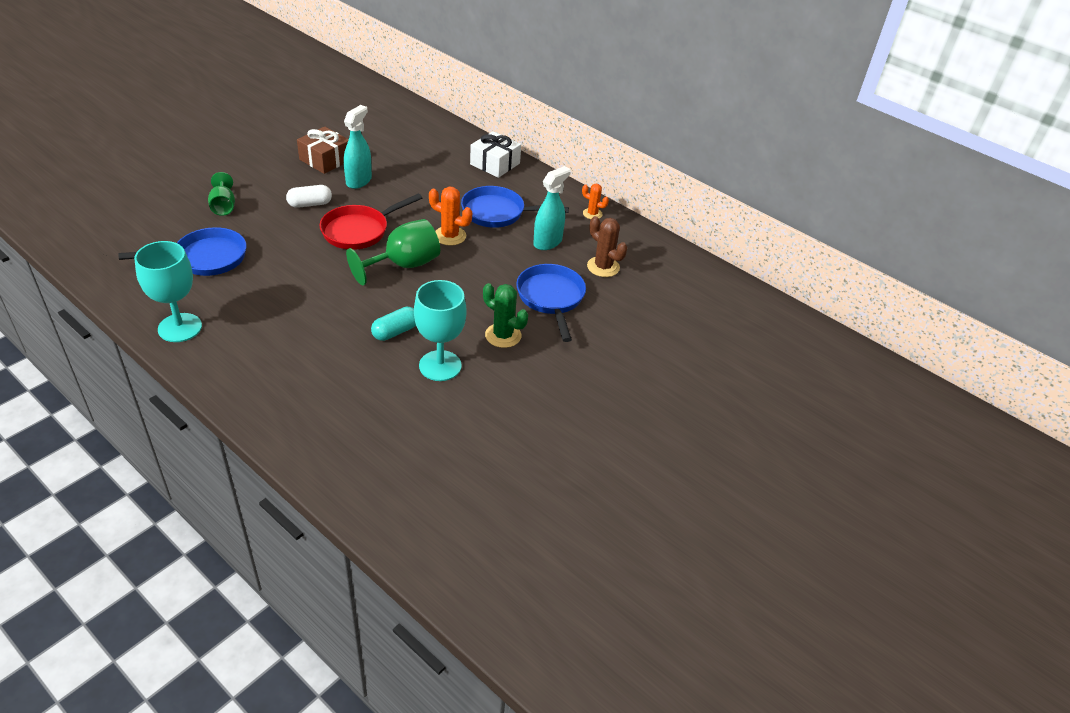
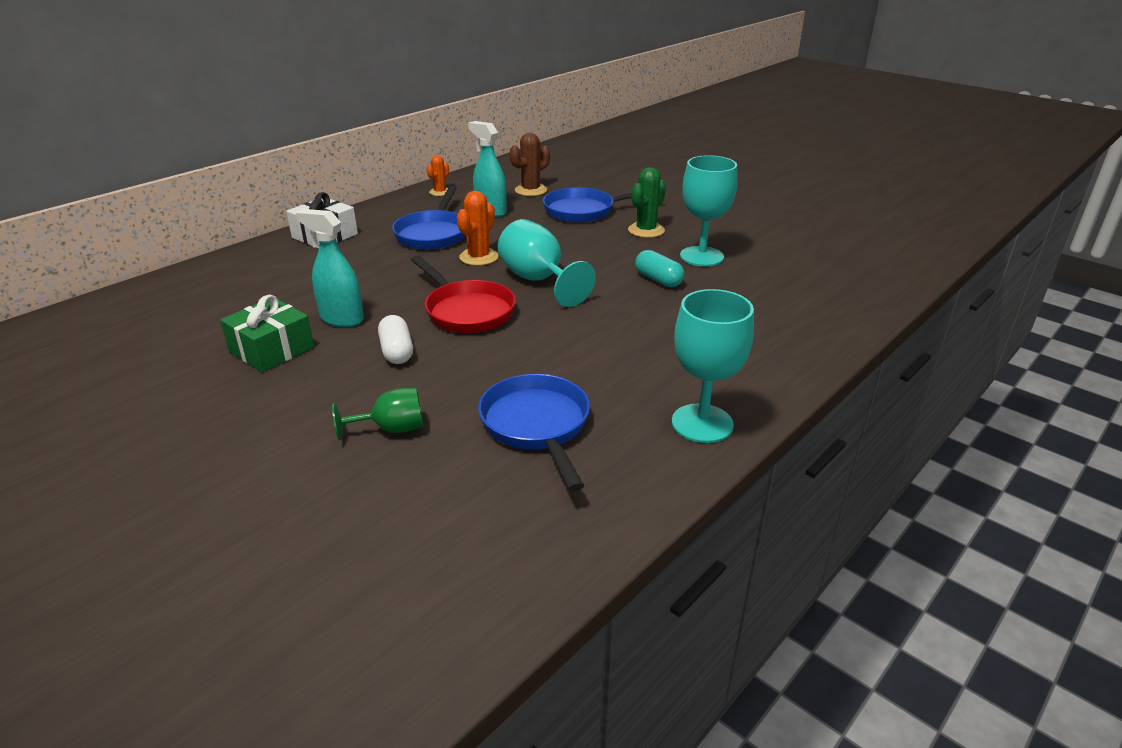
camera: 85 degrees left, 10 degrees down
brown gift [297,127,349,174] -> green gift [220,295,314,372]
green goblet [346,219,440,285] -> turquoise goblet [498,219,596,307]

